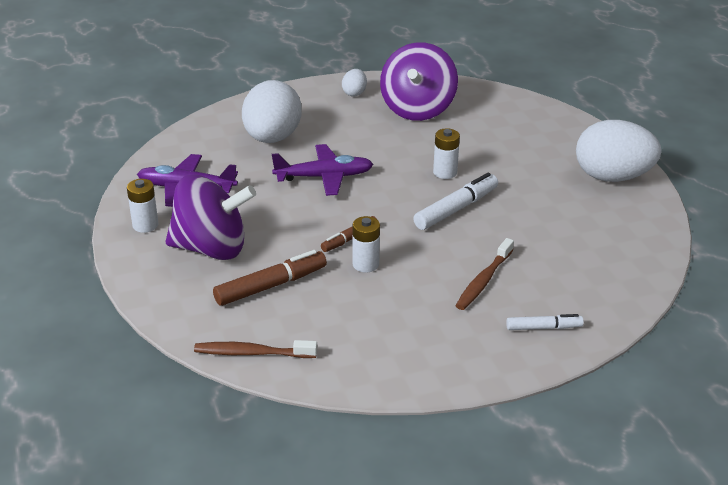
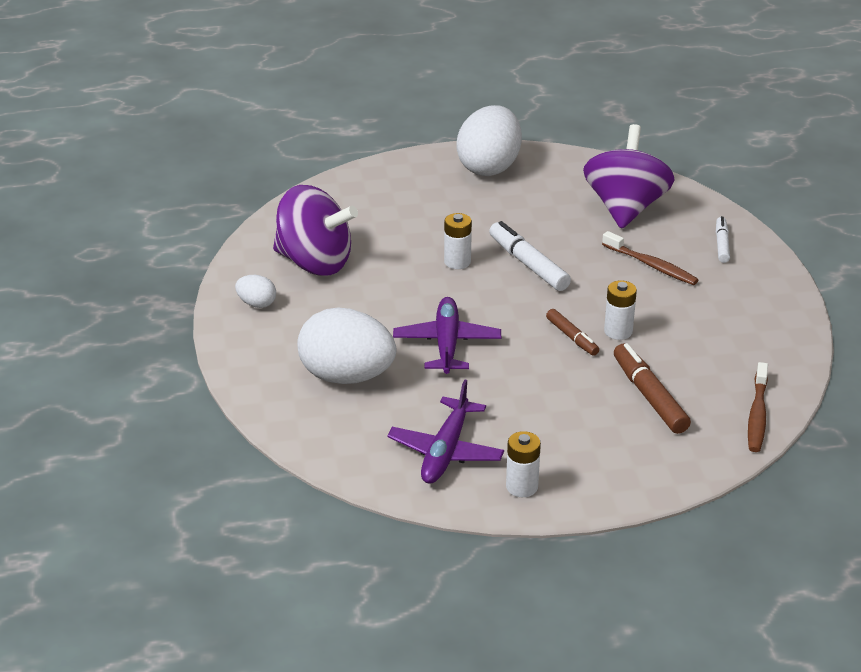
camera: 80 degrees left, 0 degrees up
purple spinning top [165,174,256,260] -> purple spinning top moved to [583,124,675,229]

